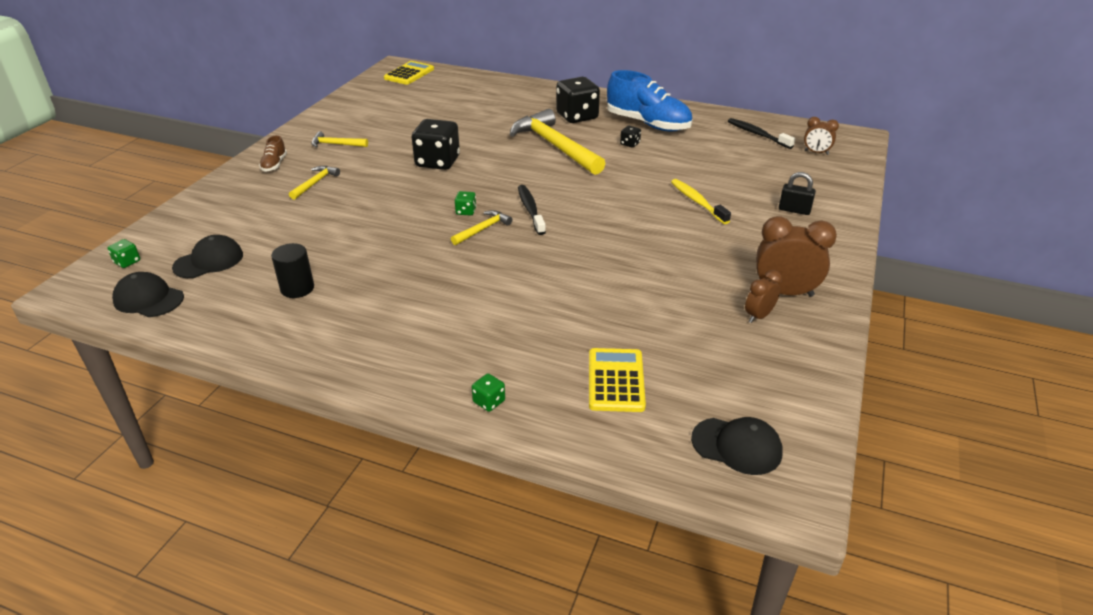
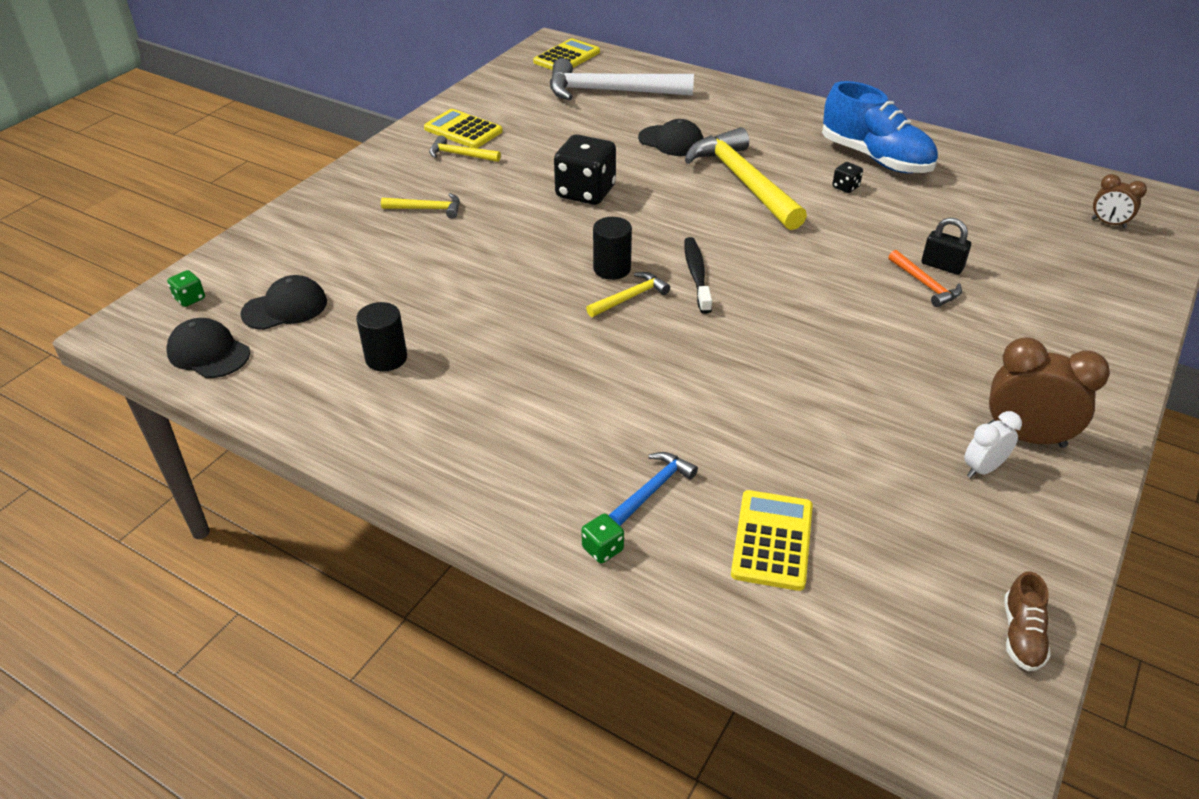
camera: 10 degrees right, 5 degrees up
brown shoe [259,135,287,172] -> brown shoe moved to [1004,571,1051,671]
yellow hammer [289,166,340,200] -> yellow hammer turned 60 degrees clockwise [381,193,460,218]
green dice [455,191,476,216] -> black cylinder [593,217,632,280]
black dice [556,77,600,123] -> none
yellow toothbrush [671,179,731,224] -> orange hammer [888,250,962,307]
black cap [691,417,783,475] -> black cap moved to [638,119,704,156]
black toothbrush [728,118,795,149] -> none
brown clock [745,270,782,323] -> white clock [964,411,1022,478]
black padlock [779,172,816,215] -> black padlock moved to [922,218,971,275]
none -> yellow calculator [424,109,503,148]
none -> white hammer [550,58,694,100]
none -> blue hammer [609,452,698,526]

